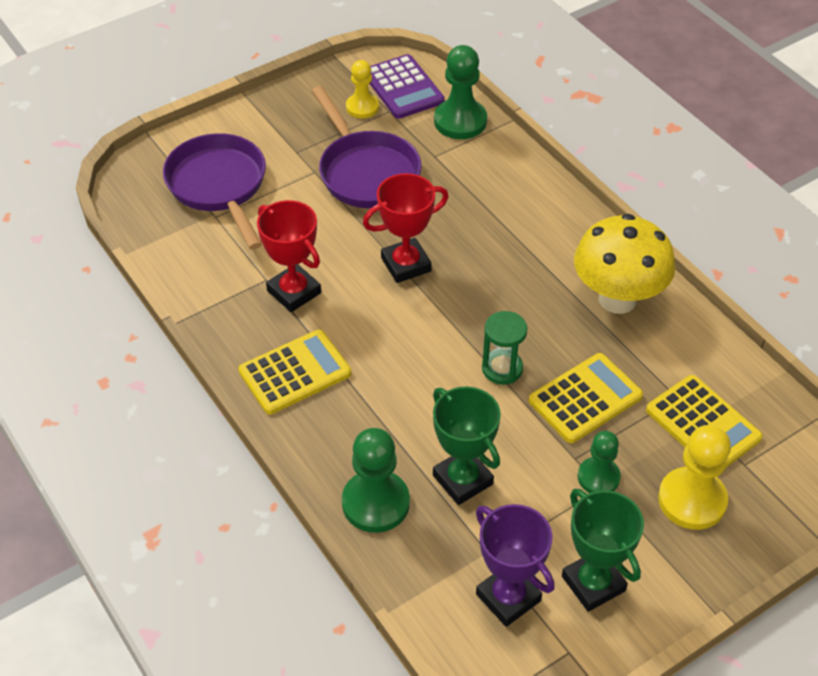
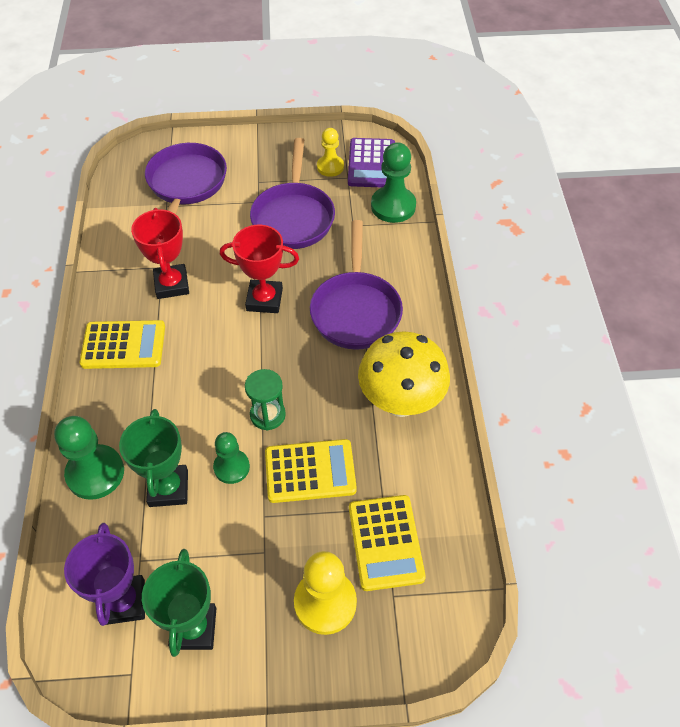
camera: 30 degrees right, 5 degrees up
green pawn [578,431,621,493] -> green pawn moved to [213,432,250,484]
none -> purple pan [310,220,403,350]

